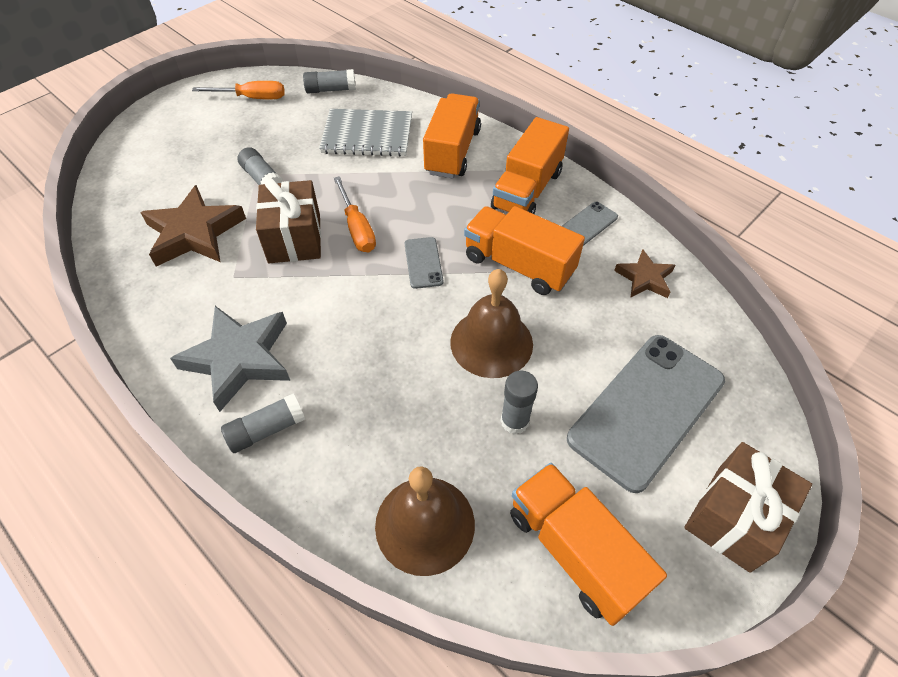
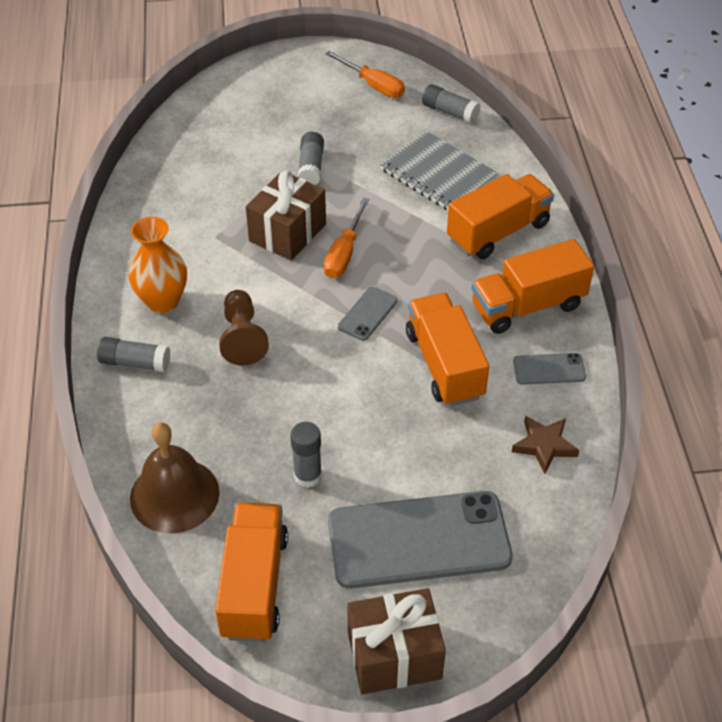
camera: 40 degrees right, 5 degrees down
brown star [140,185,246,267] -> none
grey star [170,306,291,412] -> orange vase [128,217,187,313]
brown bell [450,269,533,378] -> none
none -> brown pawn [219,290,269,365]

